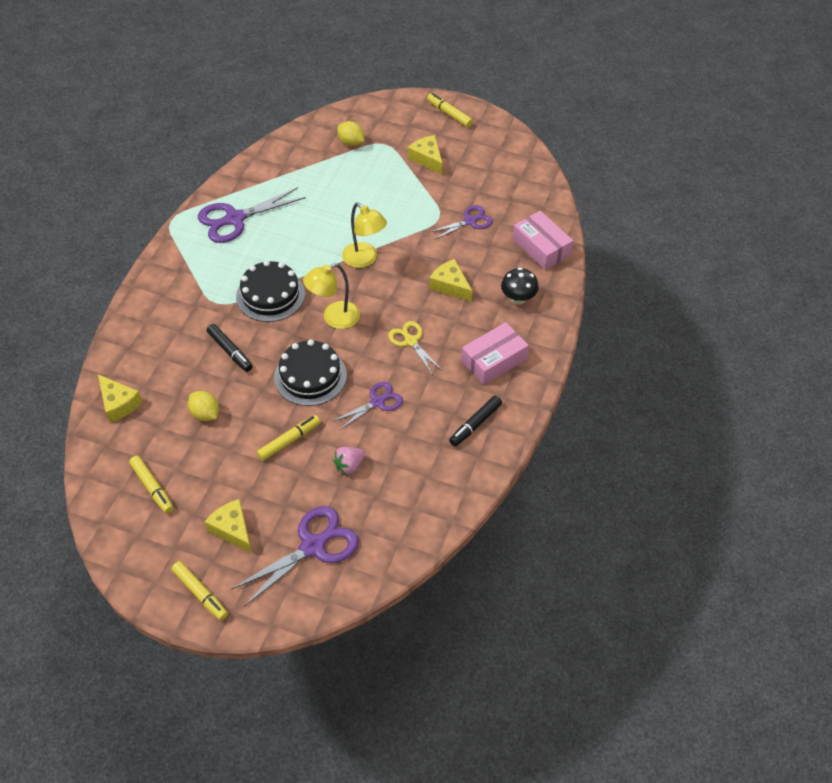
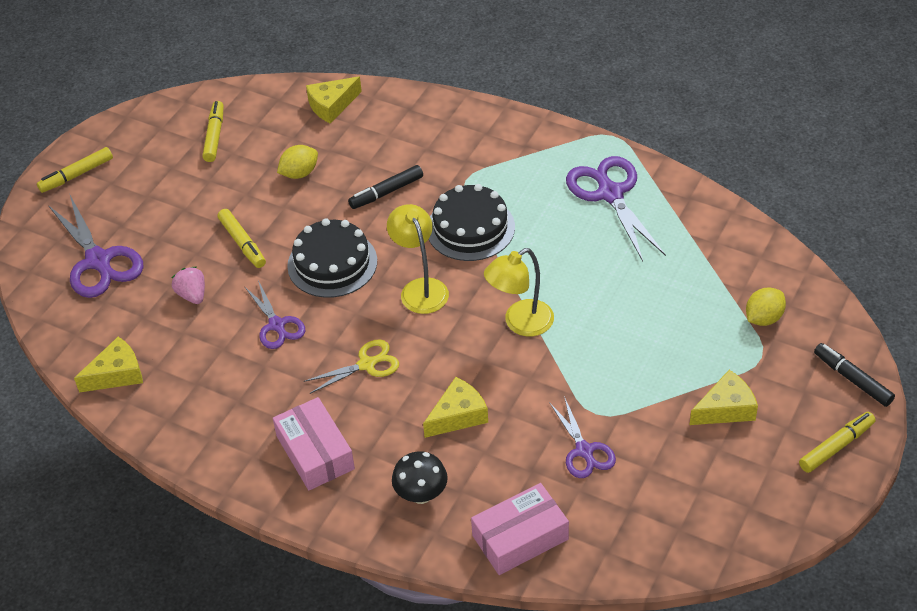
camera: 100 degrees right, 5 degrees down
yellow marker [129,456,174,514] -> yellow marker turned 120 degrees clockwise [202,101,224,162]
yellow cheese [205,499,252,553] -> yellow cheese moved to [74,337,143,393]
black marker [449,396,502,446] -> black marker moved to [814,343,895,407]

